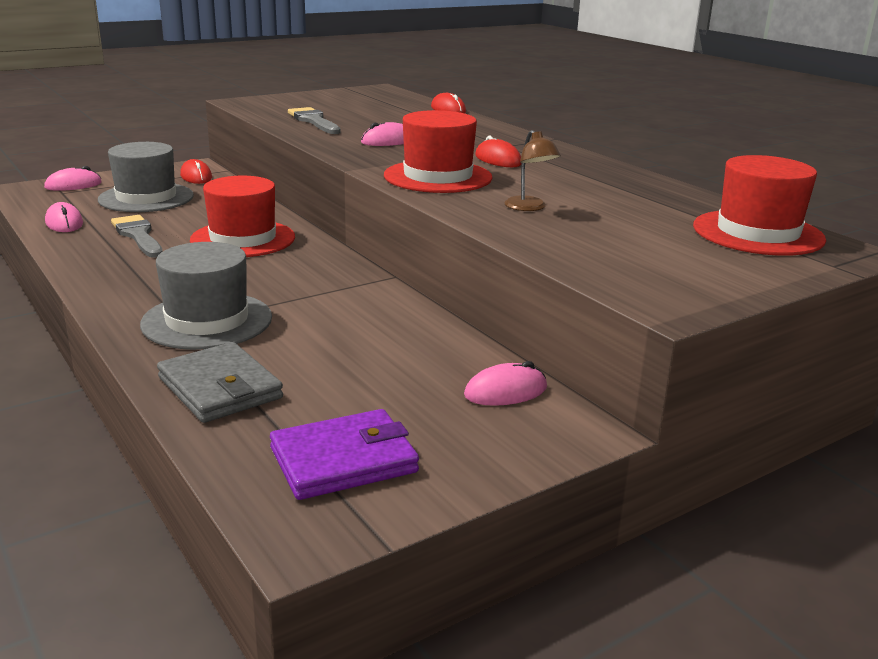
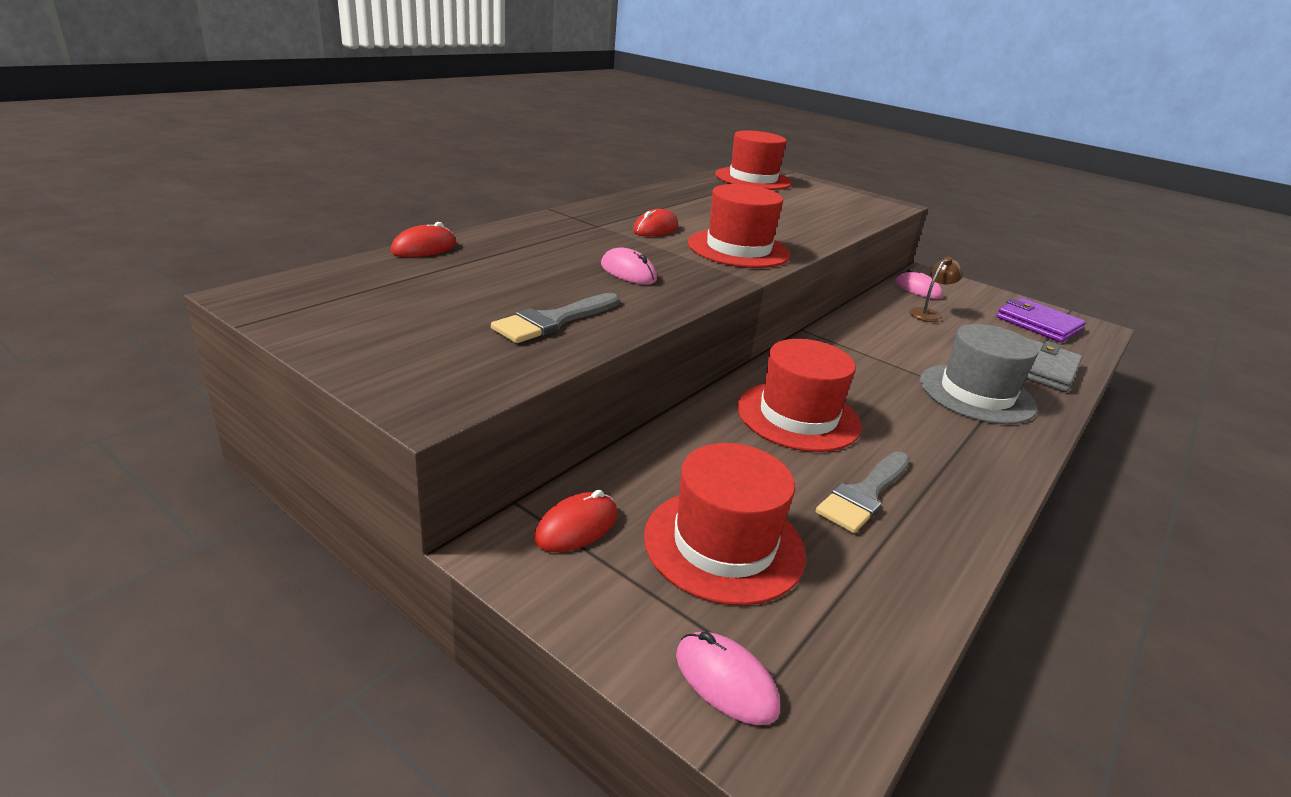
camera: 110 degrees left, 5 degrees up
pink mouse [45,202,83,232] -> none
grey hat [98,142,194,212] -> red hat [644,443,806,605]
brown lamp [504,130,561,211] -> brown lamp moved to [909,256,963,322]

